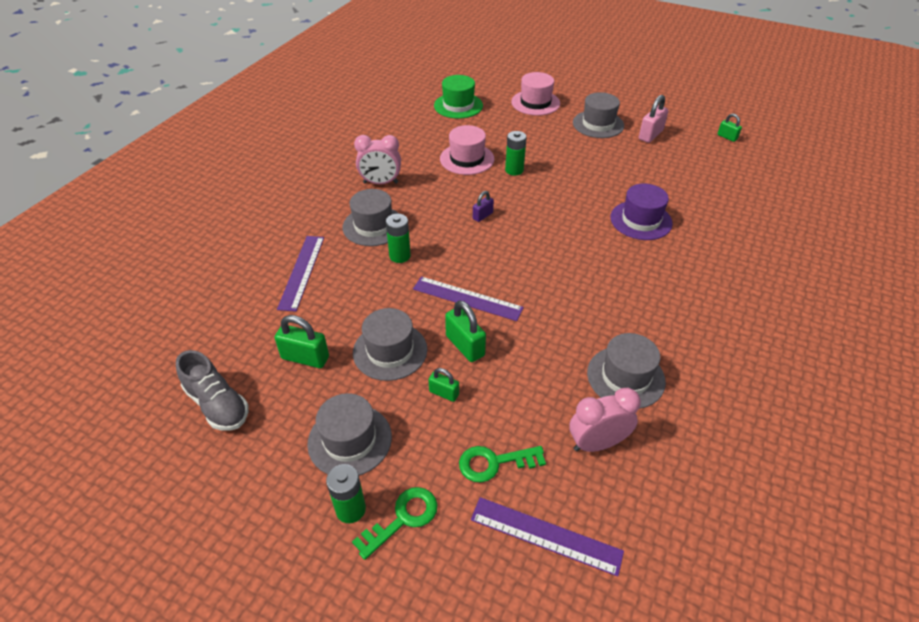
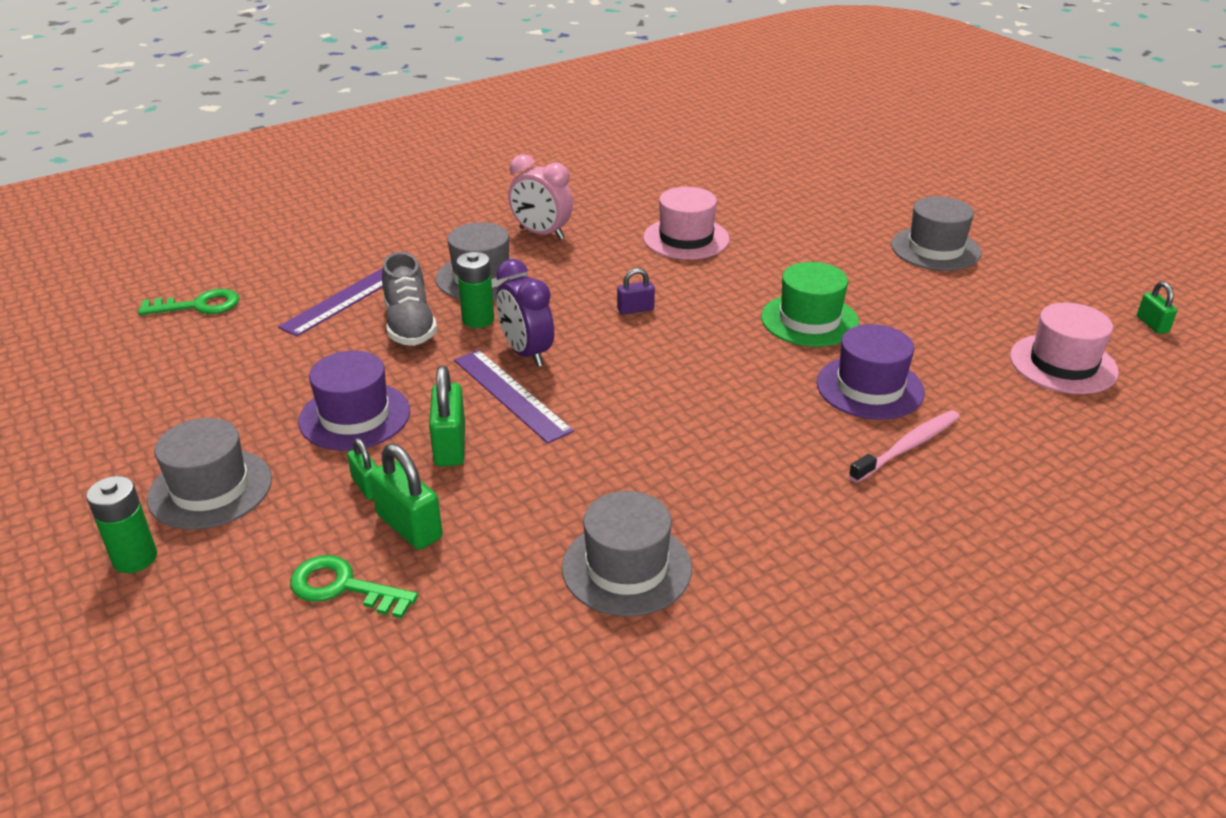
camera: 30 degrees right, 10 degrees down
grey shoe [176,350,249,431] -> grey shoe moved to [382,252,437,346]
green padlock [274,315,329,368] -> green padlock moved to [370,444,442,550]
green key [352,487,438,560] -> green key moved to [138,289,239,315]
grey hat [353,308,427,381] -> purple hat [298,351,410,451]
green hat [434,75,483,119] -> green hat moved to [761,262,859,347]
purple ruler [471,497,624,577] -> none
green battery [505,131,527,176] -> none
pink hat [511,72,560,116] -> pink hat moved to [1010,302,1119,394]
pink clock [569,388,641,452] -> none
pink padlock [639,95,669,143] -> none
none -> purple clock [496,259,554,367]
none -> pink toothbrush [849,410,960,483]

